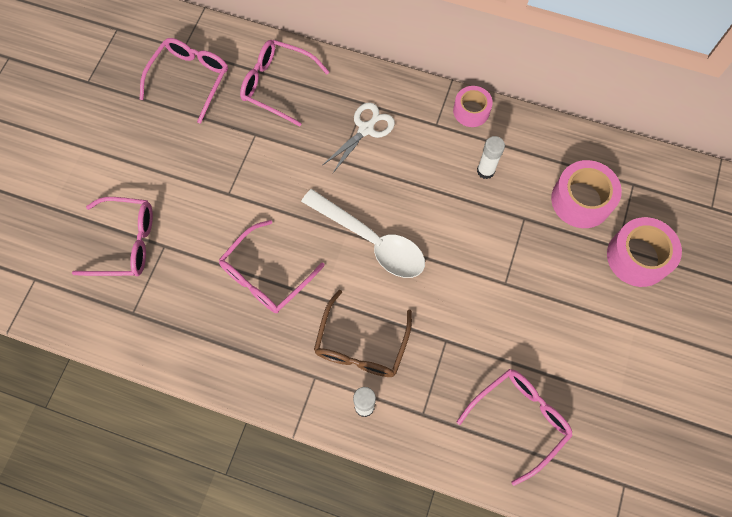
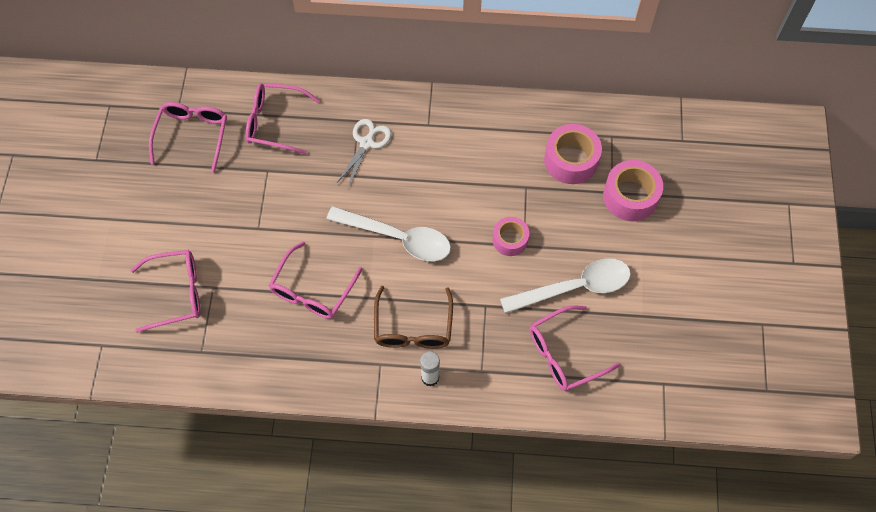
camera: 15 degrees left, 5 degrees down
pink tape [453,86,493,127] -> pink tape moved to [493,217,529,256]
pink glasses [456,369,573,486] -> pink glasses turned 150 degrees counterclockwise [530,306,621,391]
white glue stick [477,136,505,179] -> none
none -> white spoon [500,258,631,314]

